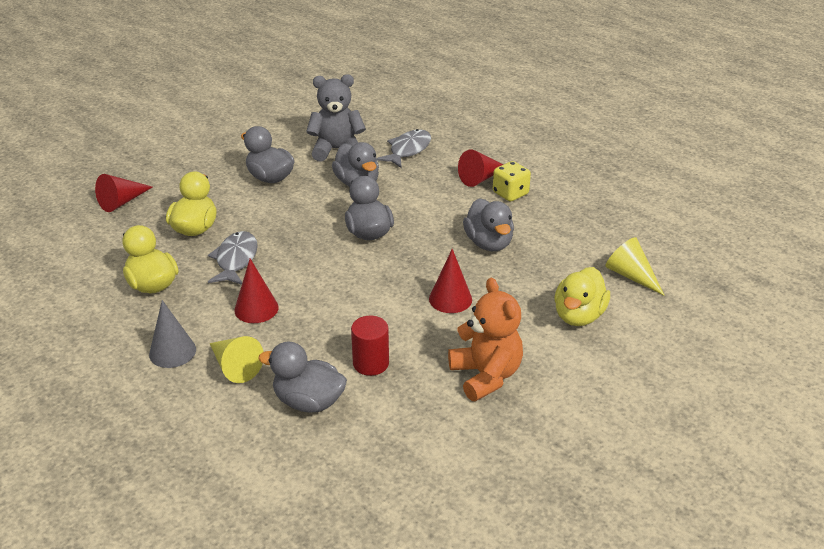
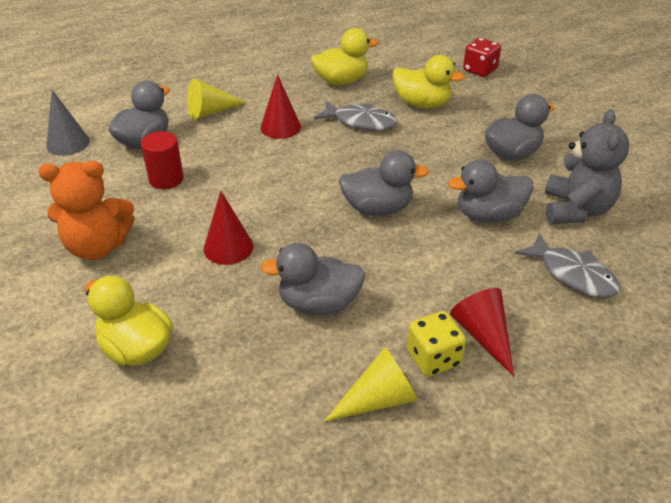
camera: 105 degrees right, 5 degrees up
red cone [95,174,152,212] -> red dice [463,38,501,77]
grey cone [149,300,196,368] -> grey cone moved to [46,90,90,156]
yellow cone [605,237,665,296] -> yellow cone moved to [324,347,418,422]

